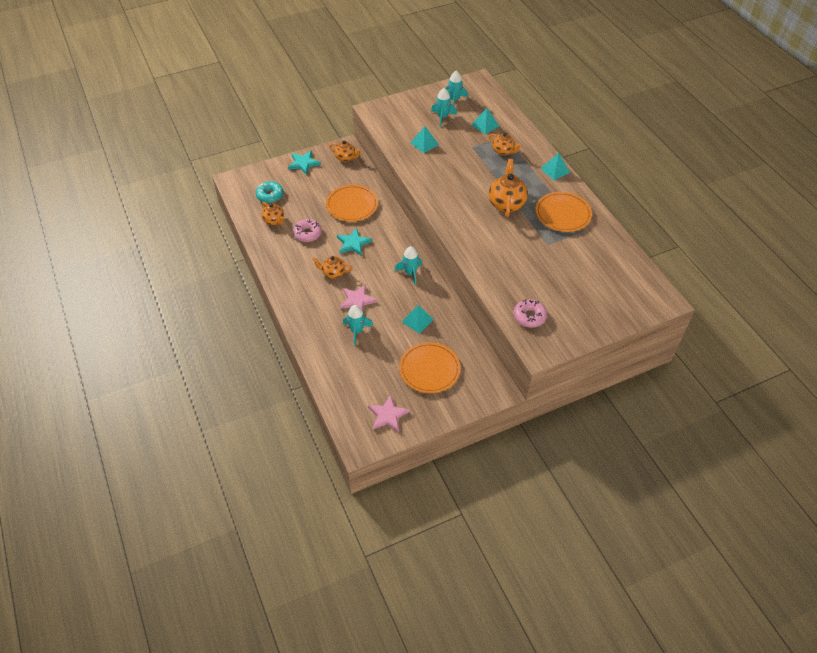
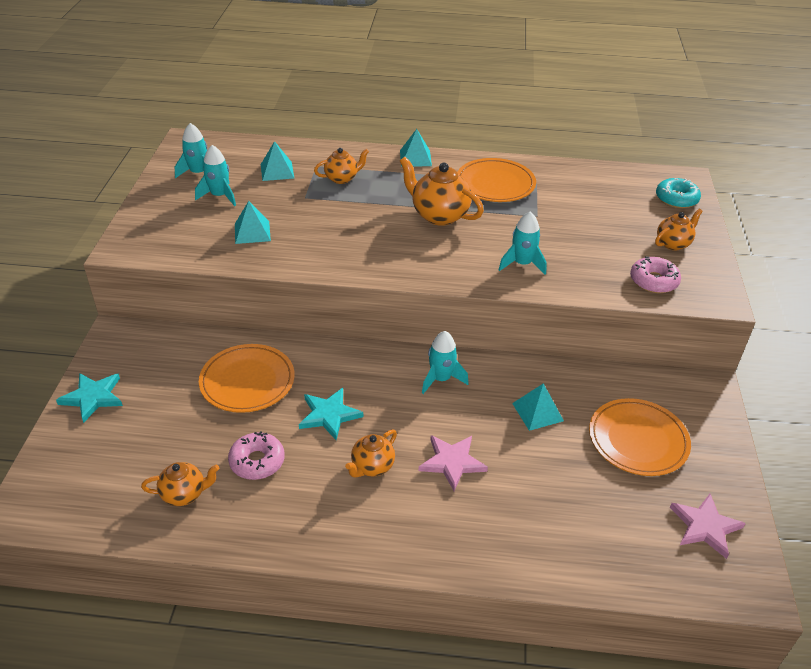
camera: 60 degrees left, 10 degrees down
turquoise donut [256,181,284,203] -> turquoise donut moved to [656,178,701,208]
orange teapot [329,141,361,162] -> orange teapot moved to [655,209,703,250]
turquoise rocket [343,305,373,345] -> turquoise rocket moved to [499,212,547,275]

